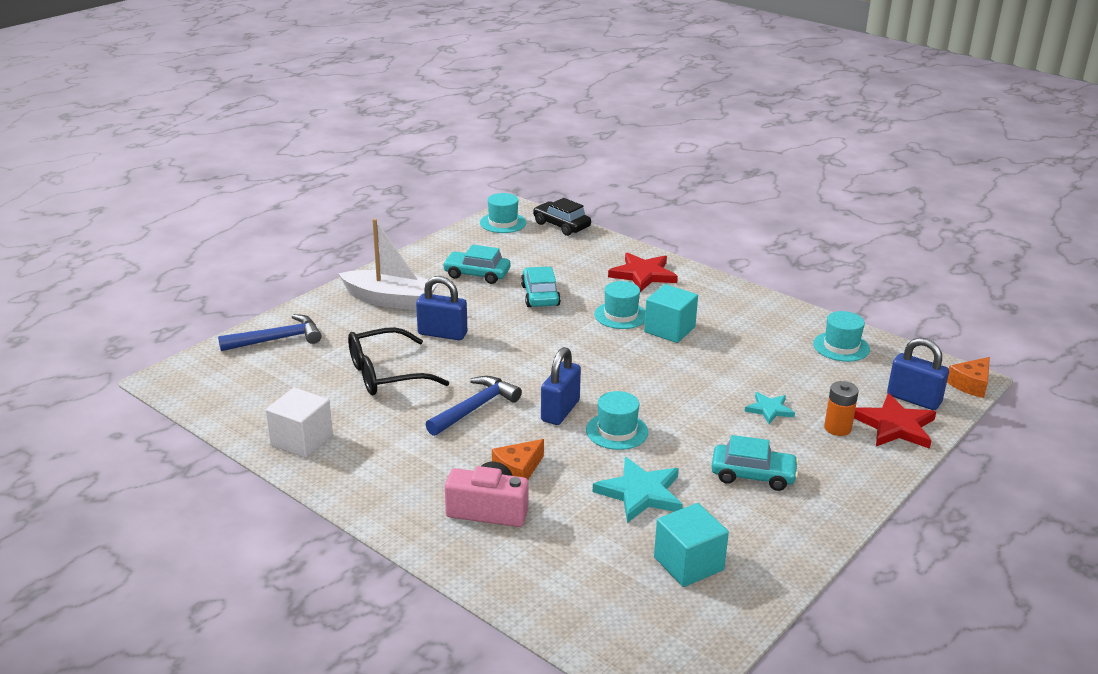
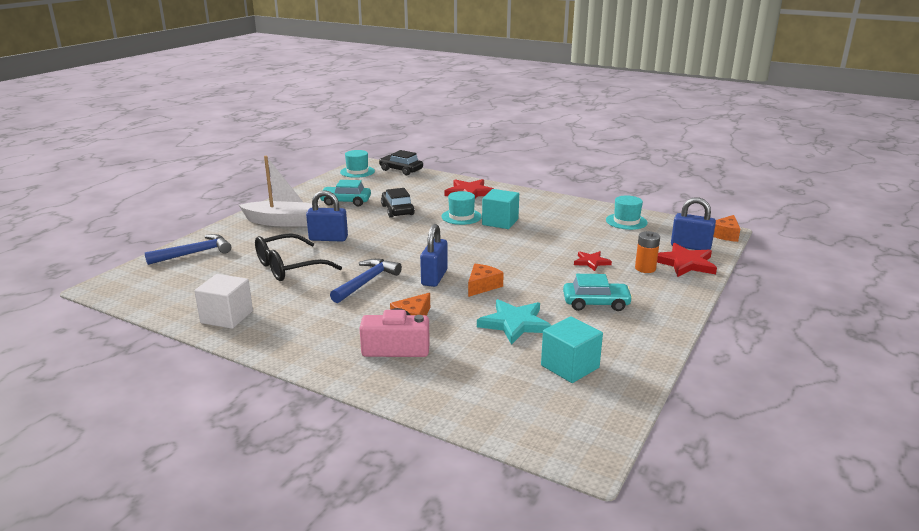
camera: 10 degrees left, 5 degrees down
turquoise car [521,267,561,307] -> black car [381,188,415,218]
turquoise hat [586,391,648,450] -> orange cheese [468,264,504,297]
turquoise star [745,392,795,424] -> red star [574,251,612,271]

